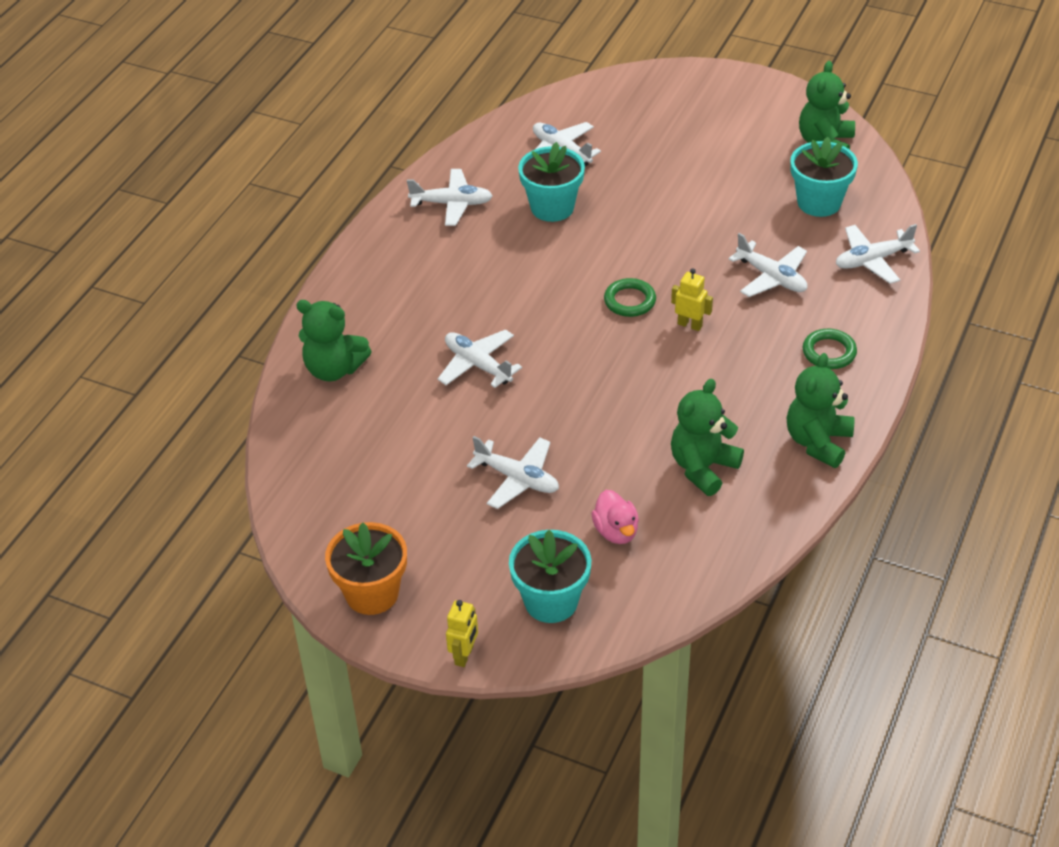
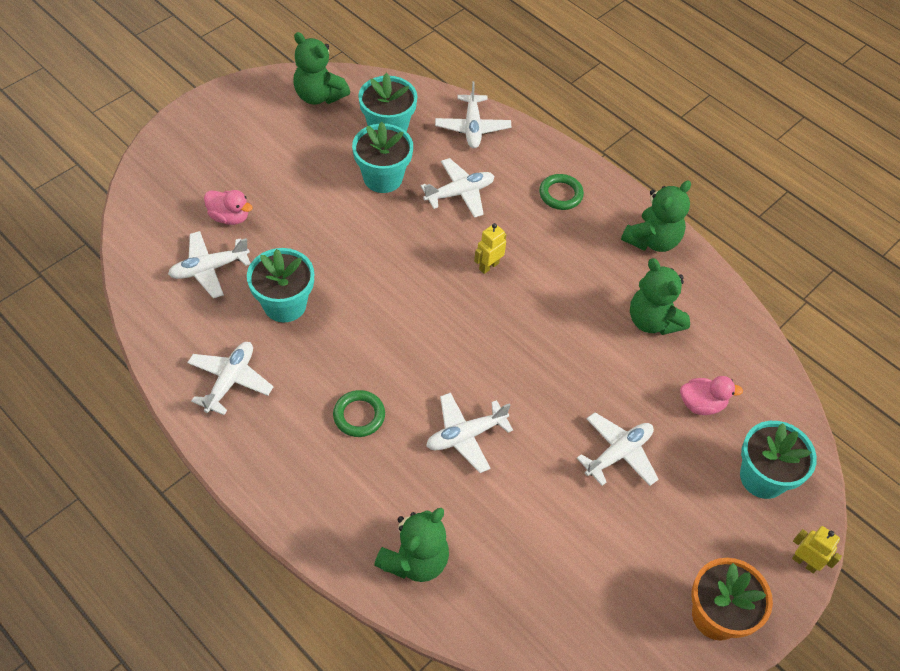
camera: 75 degrees left, 10 degrees up
green ring [604,278,656,317] -> green ring moved to [333,390,385,437]
green teddy bear [787,353,855,468] -> green teddy bear turned 90 degrees counterclockwise [621,180,691,252]
none -> pink duck [204,190,253,225]
none -> turquoise flower pot [352,122,413,193]

